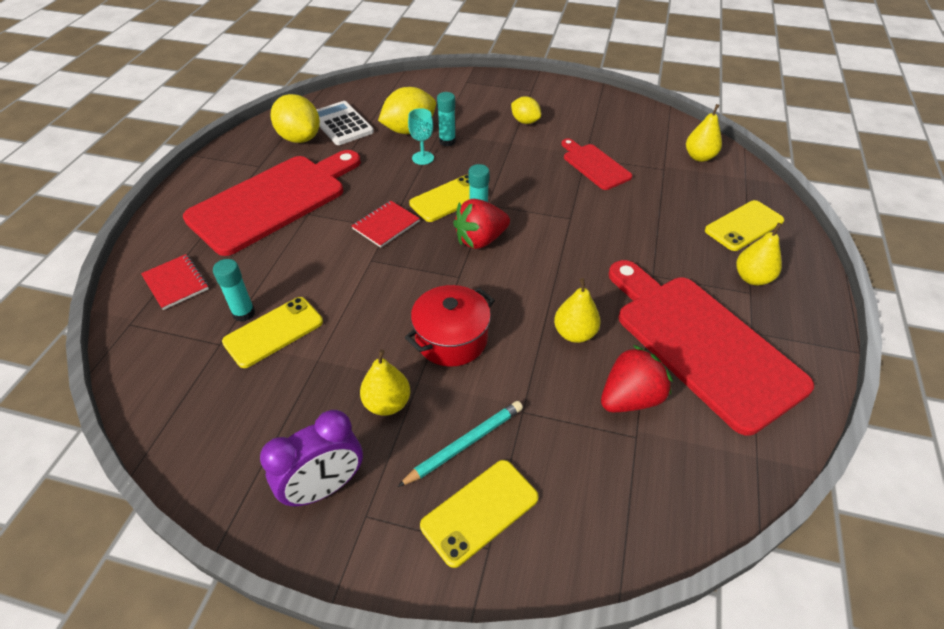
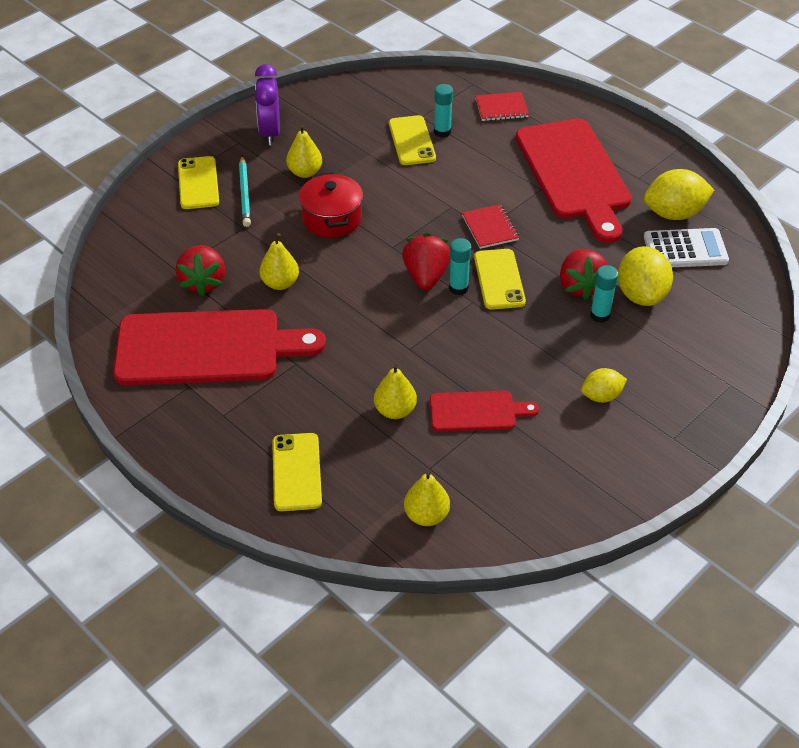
camera: 120 degrees right, 0 degrees up
turquoise goblet [408,108,434,165] -> red strawberry [560,249,608,300]
yellow pear [736,223,782,286] -> yellow pear moved to [374,364,417,419]

